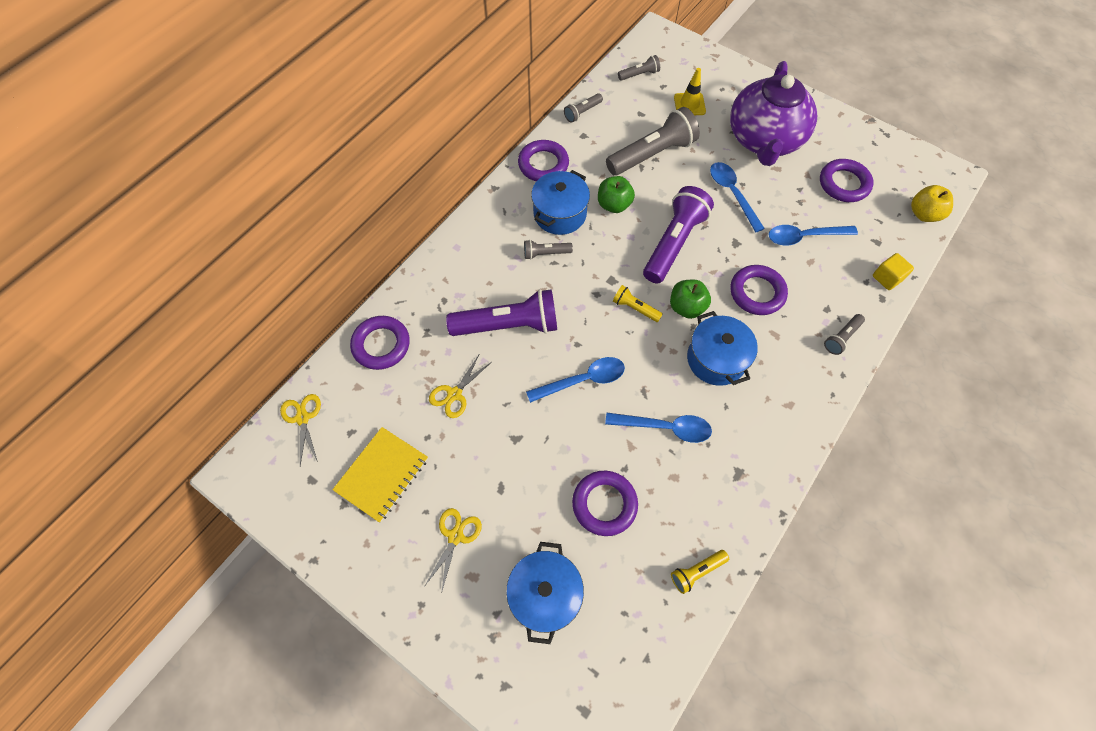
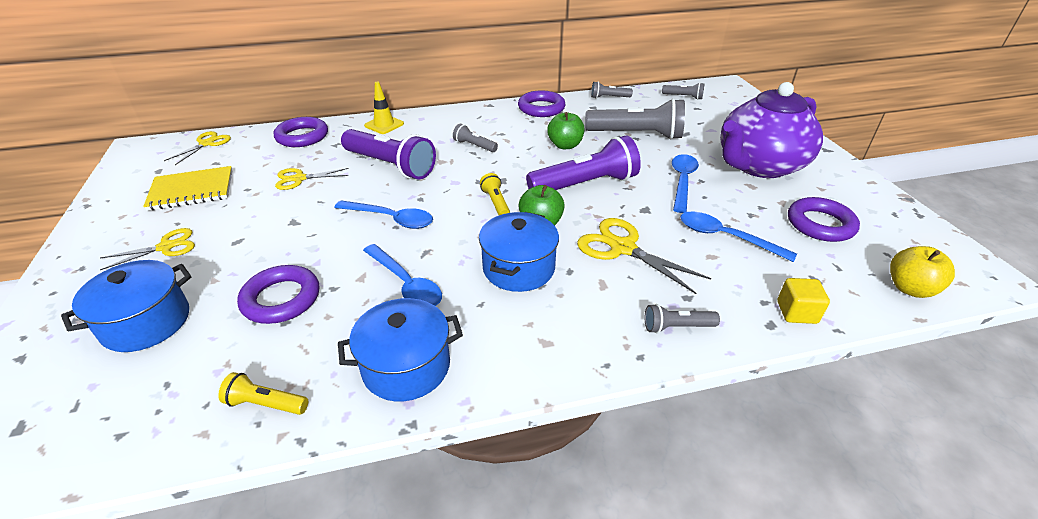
camera: 40 degrees right, 25 degrees down
blue pot [531,170,590,235] -> blue pot moved to [338,298,463,401]
yellow traffic cone [674,68,706,115] -> yellow traffic cone moved to [364,82,404,134]
purple ring [731,265,788,315] -> yellow scissors [577,218,711,294]

